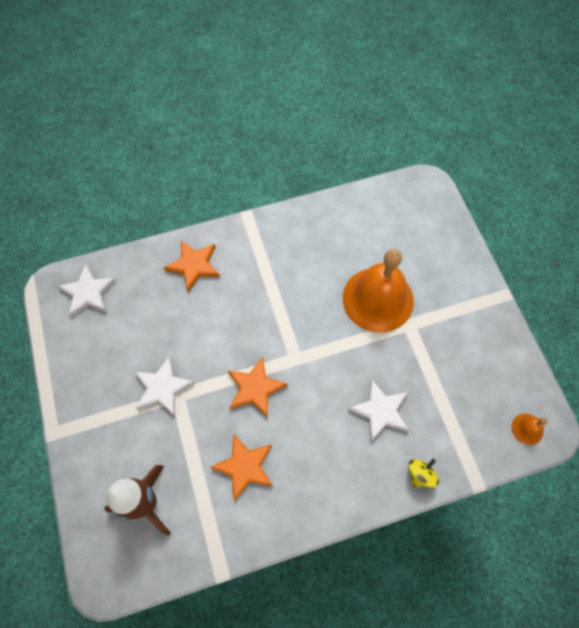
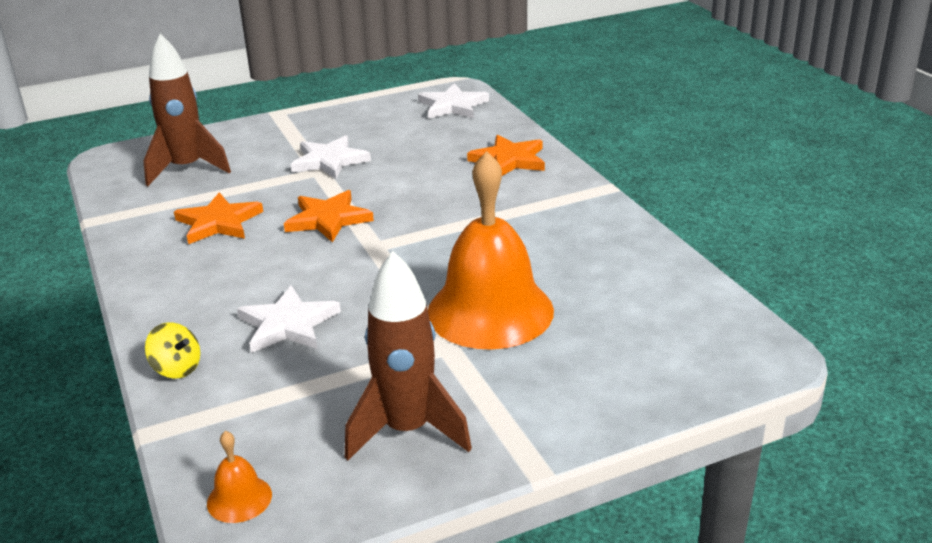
camera: 85 degrees right, 35 degrees down
none -> brown rocket [345,251,472,461]

